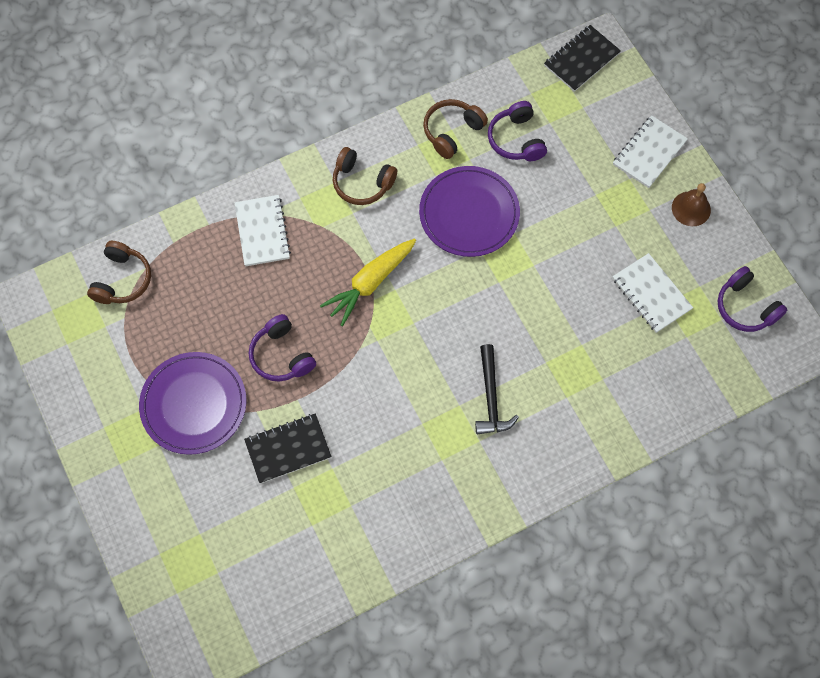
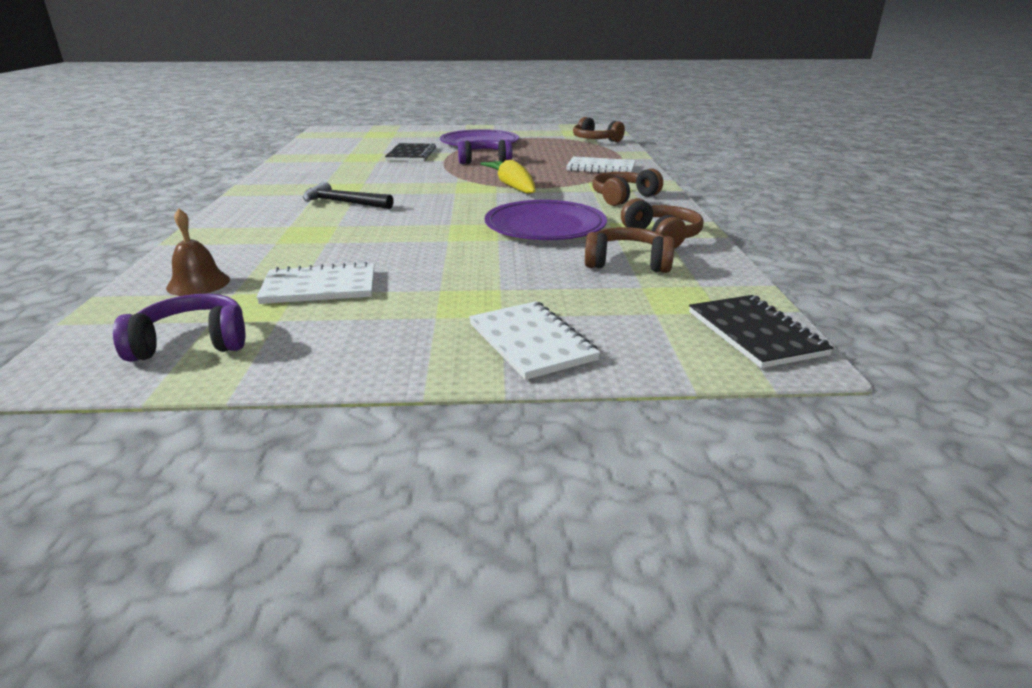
camera: 115 degrees right, 40 degrees down
purple headphones [488,101,547,161] -> brown headphones [585,227,674,273]
brown bell [672,183,711,226] -> brown bell moved to [166,208,230,296]

